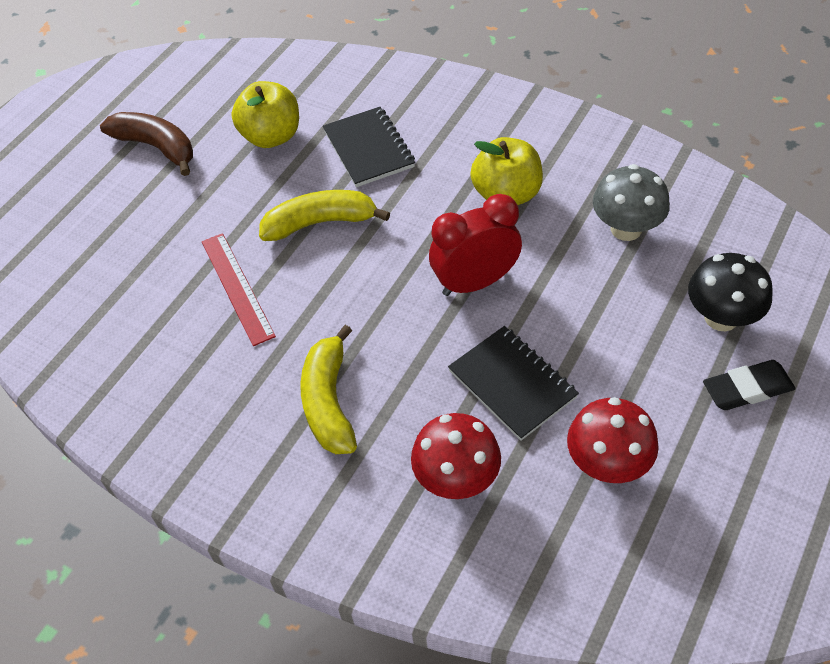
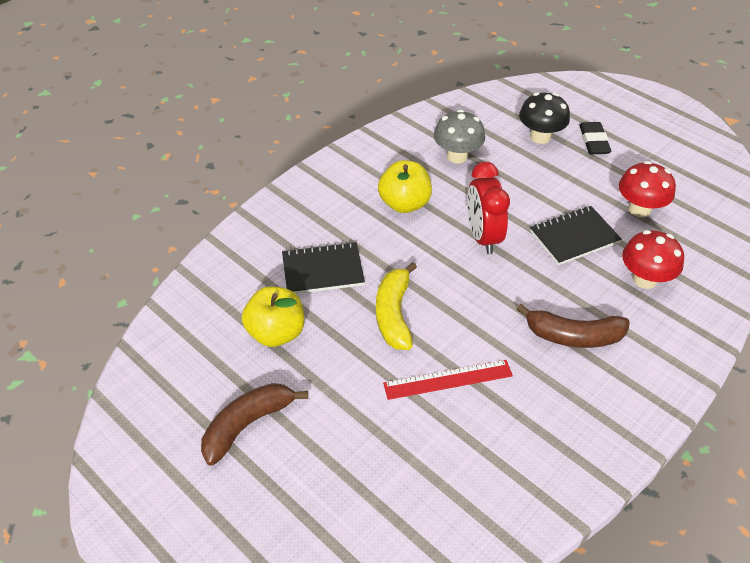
camera: 80 degrees left, 5 degrees down
yellow banana [300,325,357,454] -> brown banana [517,304,630,348]

